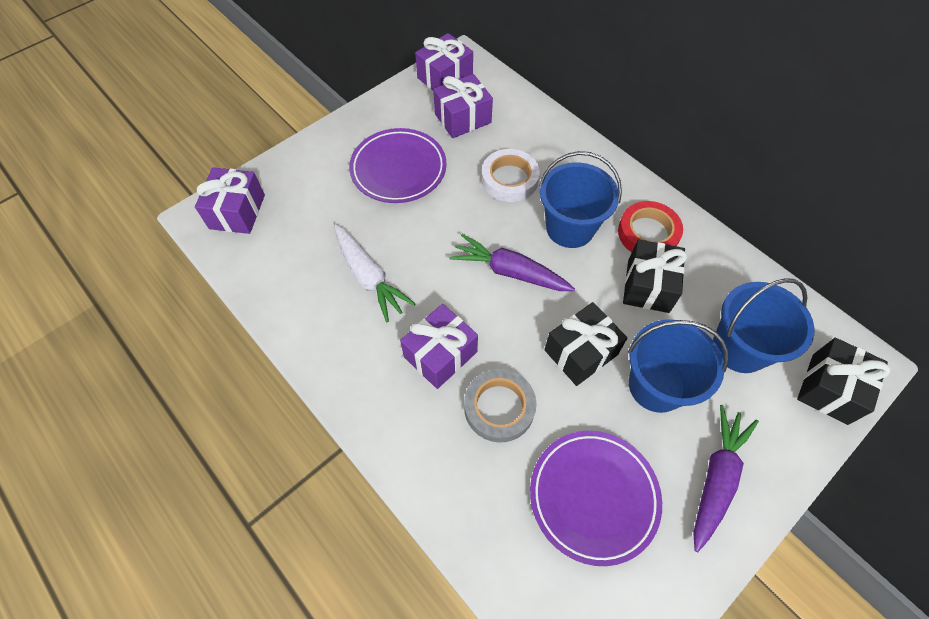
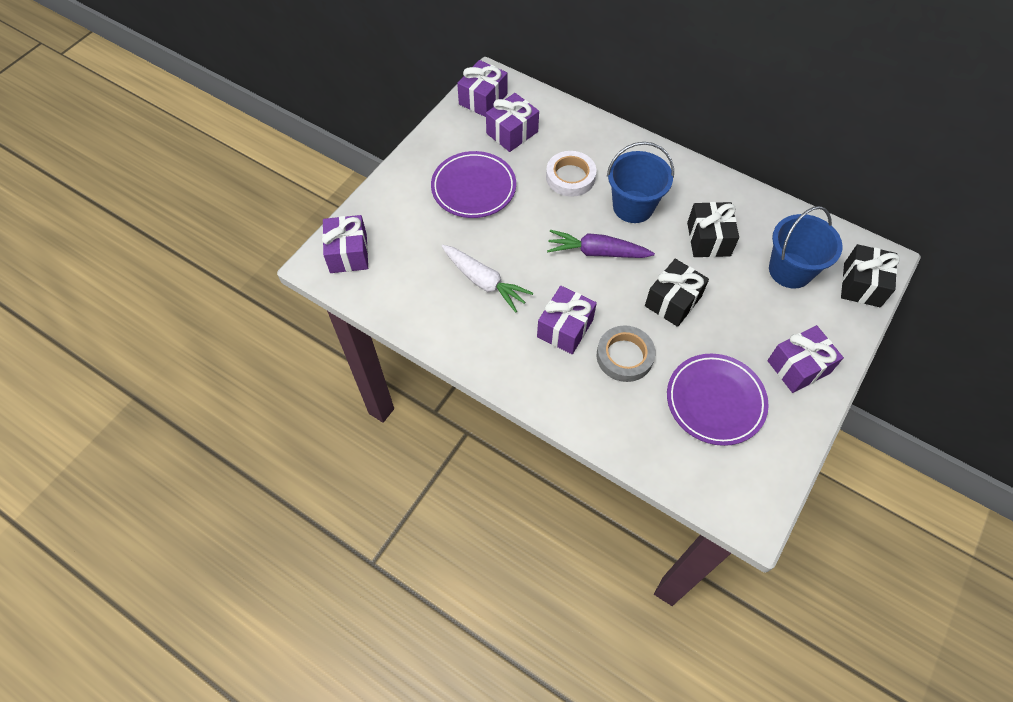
camera: 15 degrees left, 0 degrees up
red tape [618,201,683,252] -> none
blue bucket [628,319,729,413] -> none
purple carrot [693,405,759,552] -> purple gift [767,325,844,393]

